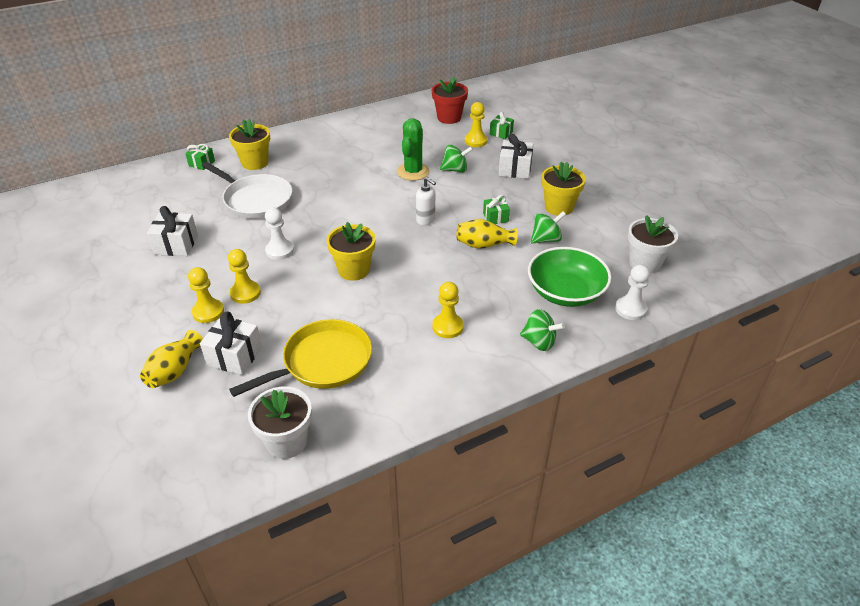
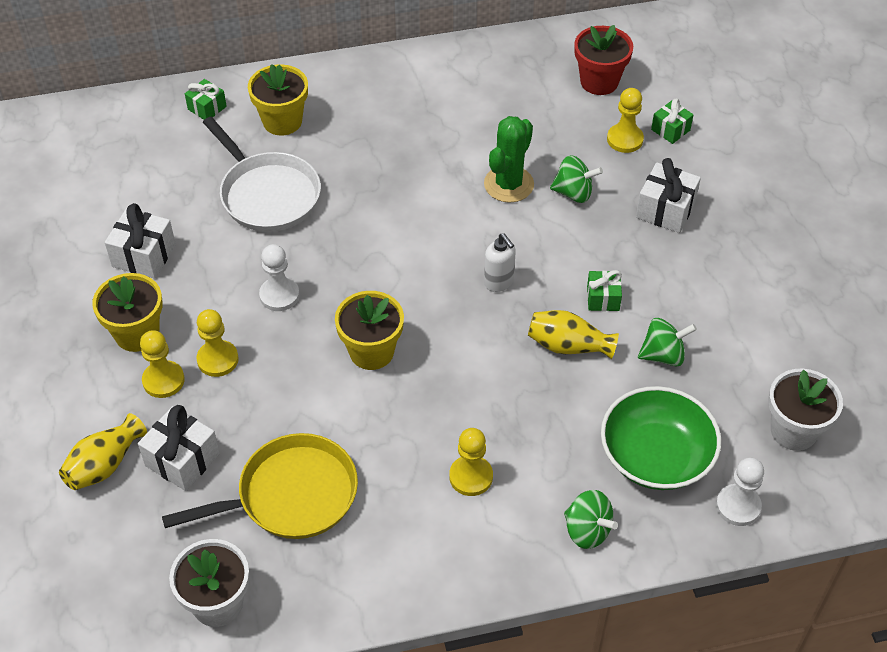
camera: 15 degrees right, 10 degrees up
yellow flower pot [541,162,586,216] -> yellow flower pot moved to [92,273,163,352]

